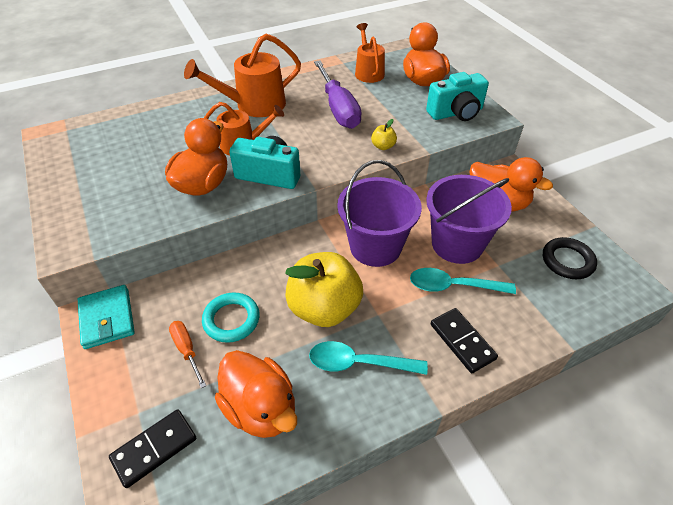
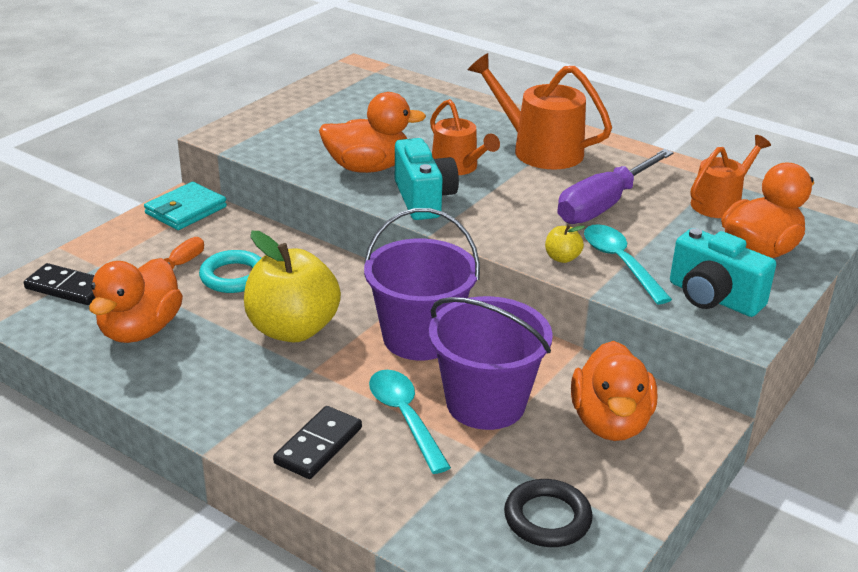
camera: 60 degrees right, 15 degrees down
turquoise spoon [309,341,428,375] -> turquoise spoon moved to [584,224,672,304]

